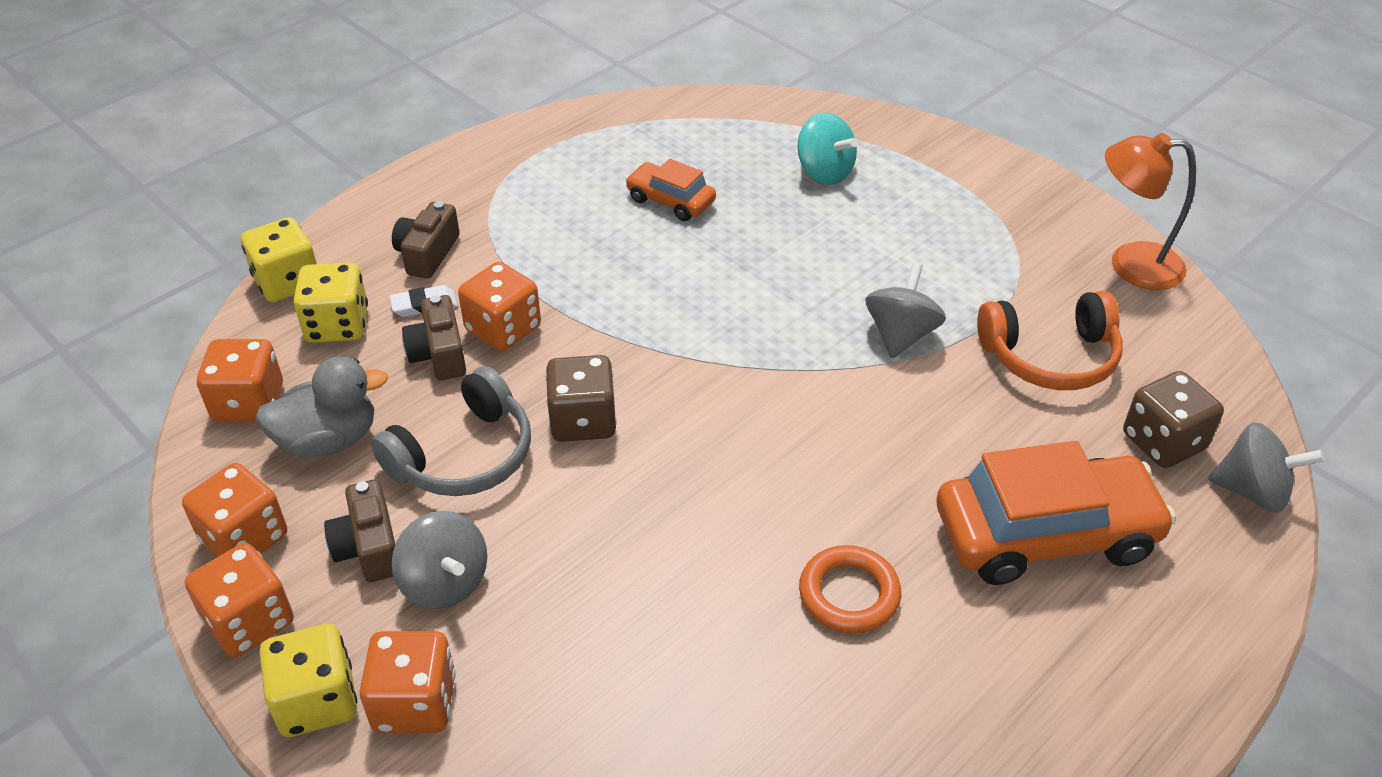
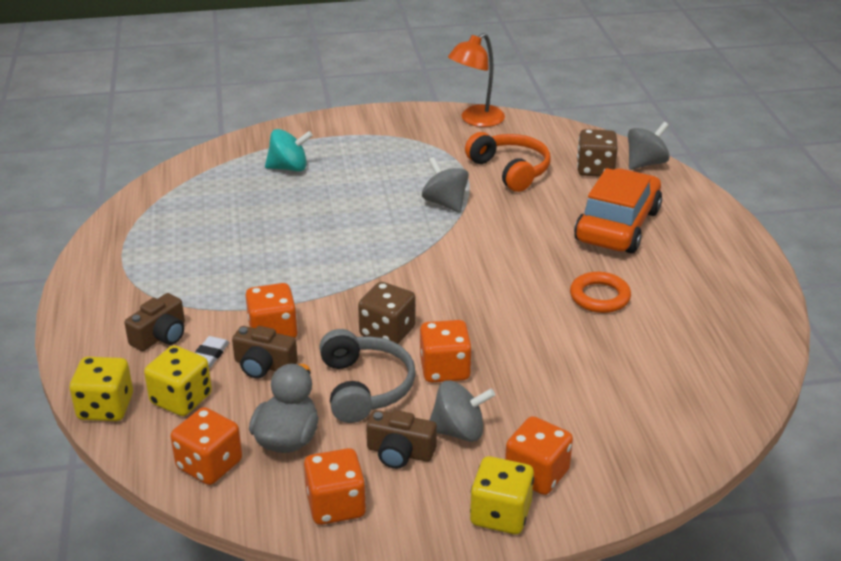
camera: 55 degrees left, 10 degrees down
orange dice [185,543,294,657] -> orange dice moved to [420,320,472,383]
brown camera [392,201,460,279] -> brown camera turned 105 degrees counterclockwise [124,293,185,351]
orange car [625,159,716,221] -> none
orange headphones [977,291,1123,390] -> orange headphones turned 60 degrees counterclockwise [465,132,550,192]

